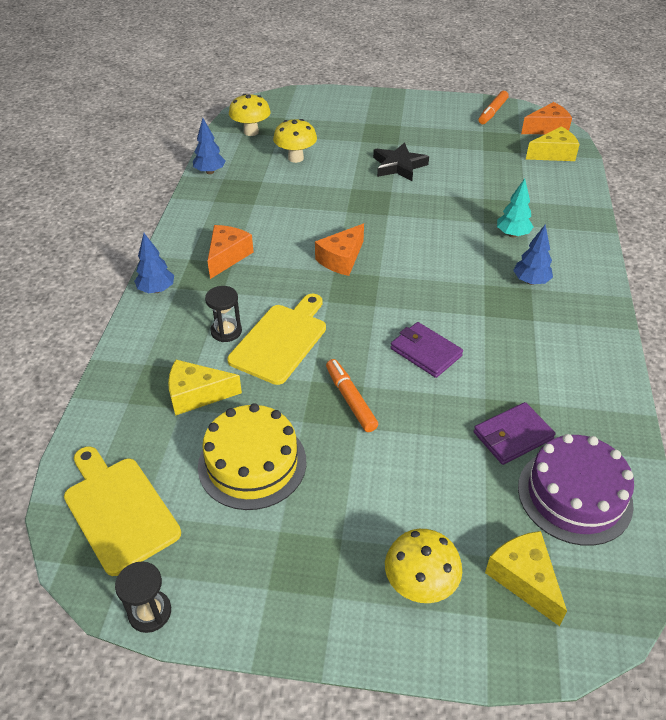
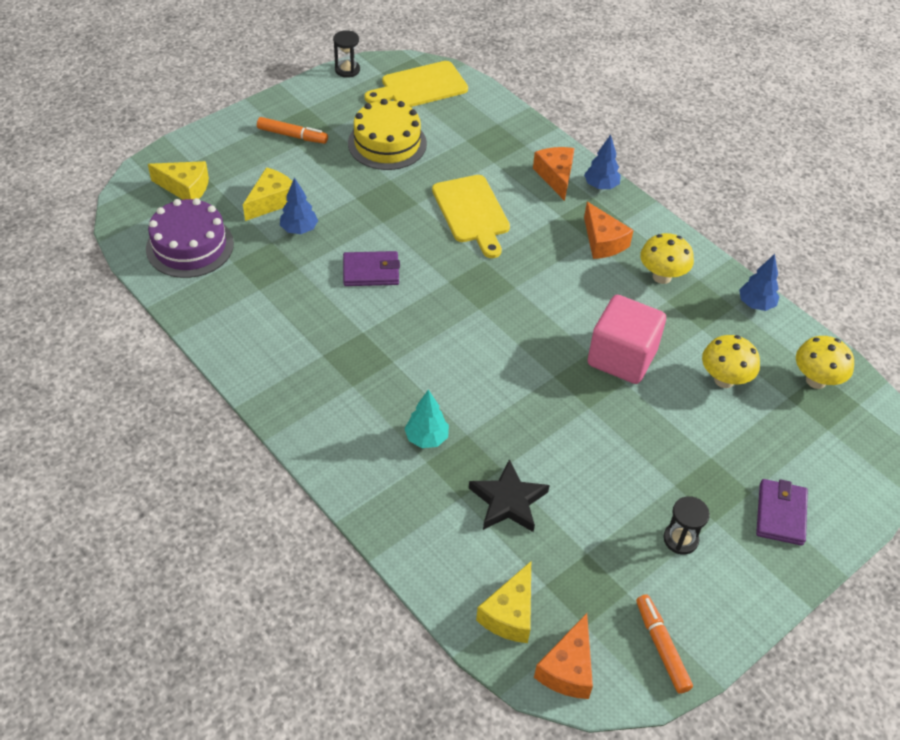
camera: 130 degrees right, 5 degrees up
yellow cutting board [64,446,181,576] -> yellow cutting board turned 150 degrees clockwise [364,61,468,107]
yellow cheese [168,360,242,416] -> yellow cheese moved to [243,167,293,221]
black hourglass [205,286,242,342] -> black hourglass moved to [663,496,710,555]
orange cheese [315,224,364,276] -> orange cheese moved to [533,147,575,201]
orange marker [326,359,378,432] -> orange marker moved to [257,117,328,144]
black star [373,142,429,181] -> black star moved to [469,459,550,532]
yellow mushroom [385,529,462,603] -> yellow mushroom moved to [640,233,694,284]
purple wallet [474,402,555,465] -> purple wallet moved to [756,479,808,546]
blue tree [513,225,553,285] -> blue tree moved to [280,177,318,234]
none -> pink cube [587,295,666,384]

